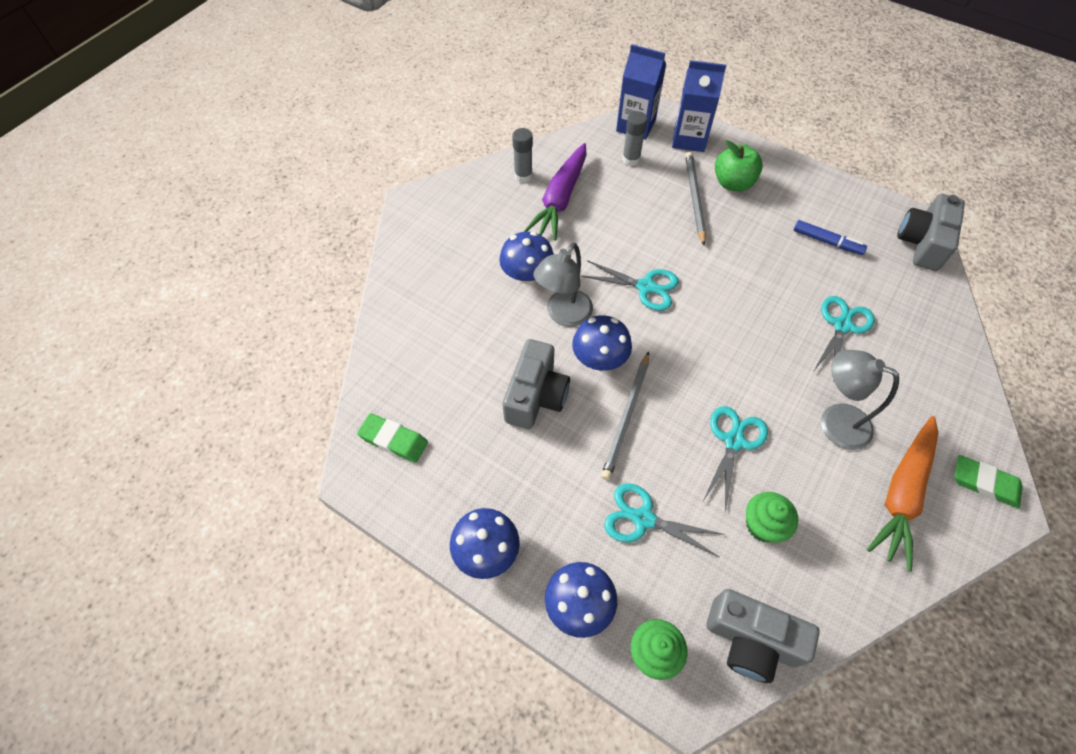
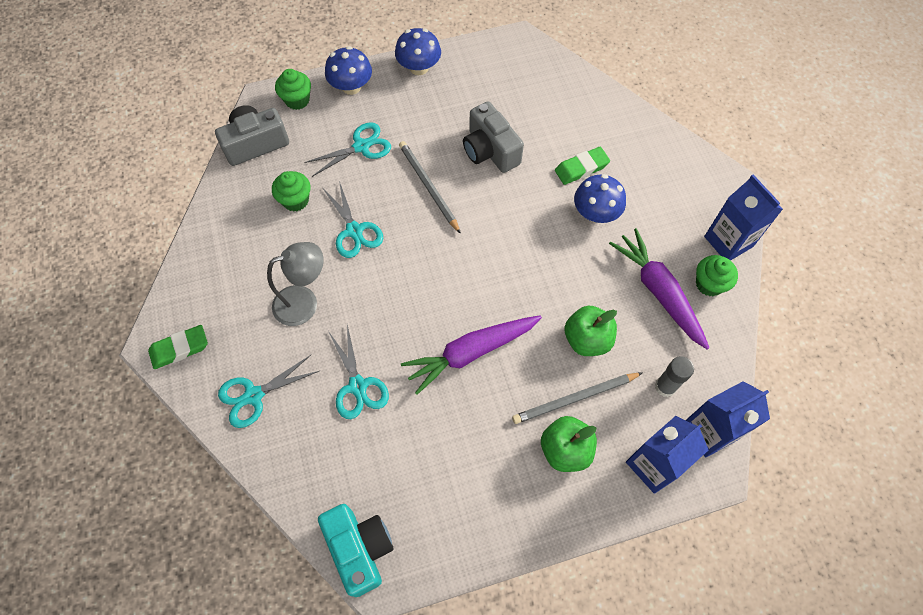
camera: 130 degrees right, 5 degrees up
green eraser [357,413,428,463] -> green eraser moved to [555,147,610,185]
grey glue stick [512,128,533,183] -> green cupcake [696,255,738,296]
grey lamp [533,243,593,327] -> none
blue mushroom [572,315,632,371] -> none
turquoise scissors [581,260,679,311] -> turquoise scissors moved to [218,354,319,428]
grey pencil [685,152,706,245] -> grey pencil turned 120 degrees clockwise [512,373,642,424]
blue marker [794,220,867,255] -> none
orange carrot [867,416,939,571] -> none
grey camera [897,194,965,271] -> turquoise camera [318,504,394,597]
none -> purple carrot [401,315,542,395]
none -> green apple [564,306,617,356]
none -> blue carton [704,174,783,261]

